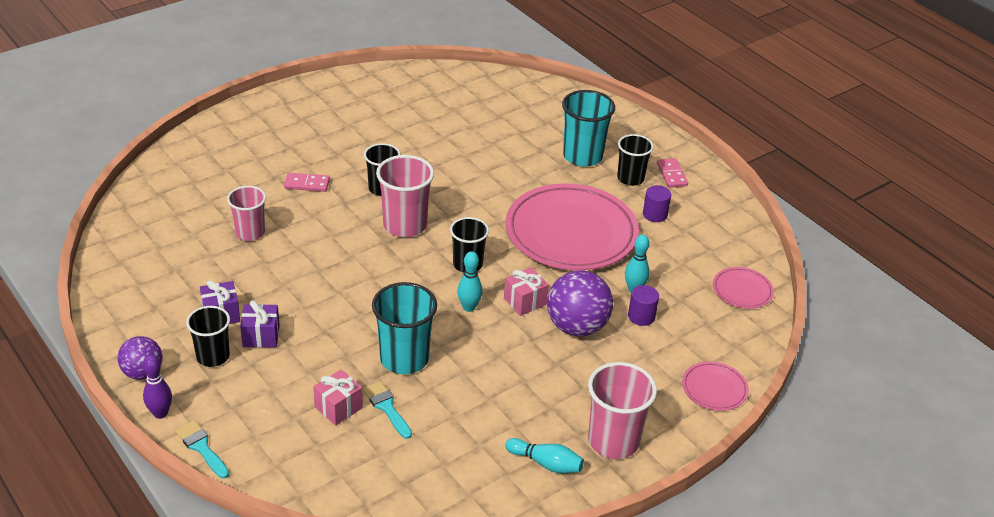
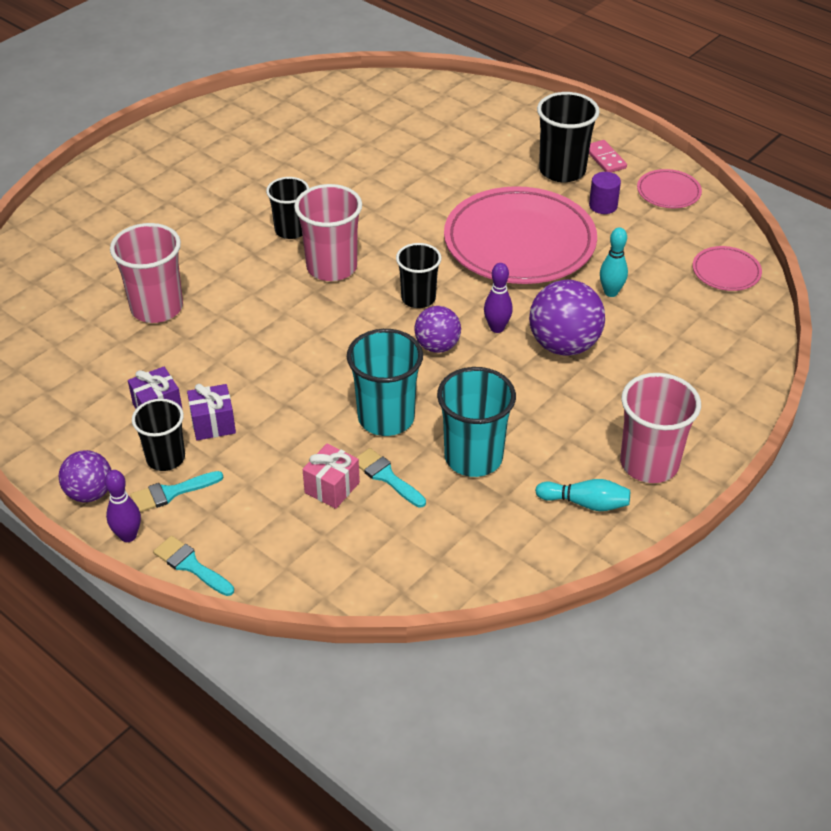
camera: 10 degrees left, 5 degrees up
pink cup [227,186,266,241] -> pink cup [110,223,183,323], size x1.51
pink domino [284,173,330,192] -> none
turquoise bowling pin [457,251,482,312] -> purple ball [414,306,461,353]
pink gift [504,267,549,316] -> purple bowling pin [484,263,513,333]
turquoise cup [562,90,615,167] -> turquoise cup moved to [437,367,516,477]
black cup [617,134,654,186] -> black cup [537,92,600,182], size x1.51
purple cylinder [628,285,659,326] -> none
pink plate [682,361,749,411] -> pink plate moved to [637,169,702,208]
none -> turquoise brush [130,471,223,512]

